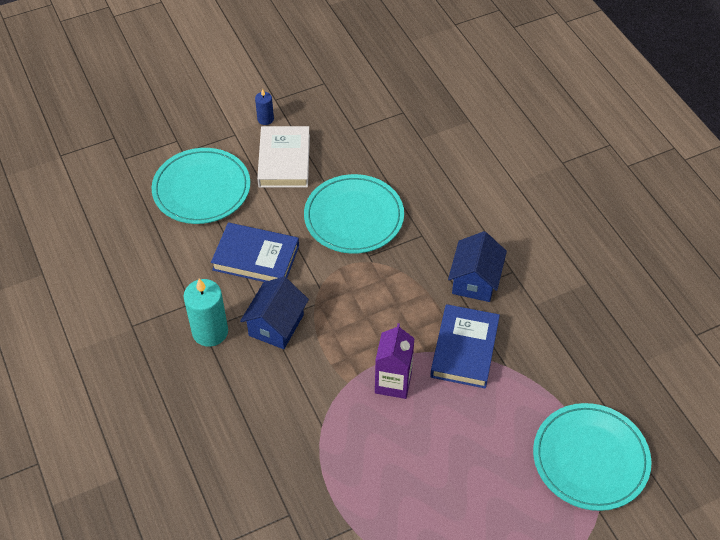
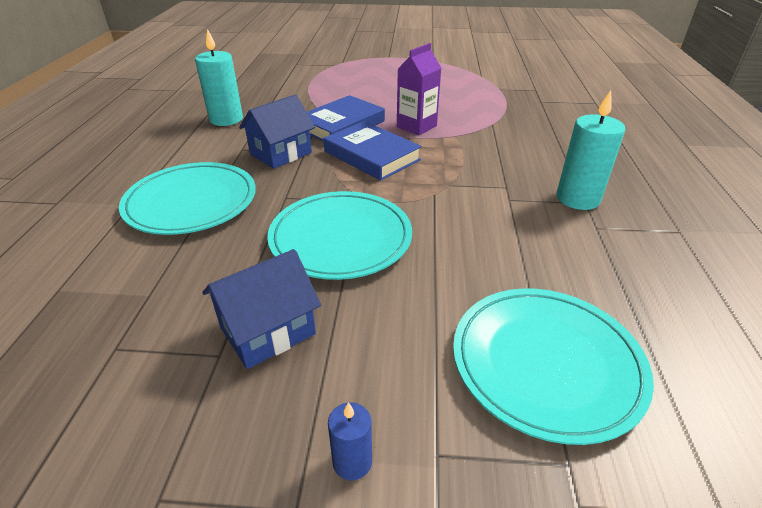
camera: 150 degrees left, 15 degrees down
blue book [211,222,299,282] -> blue book moved to [324,121,422,181]
blue house [240,277,309,349] -> blue house moved to [202,249,321,369]
white book [257,126,310,188] -> none
turquoise plate [533,403,652,511] -> turquoise plate moved to [119,162,256,235]
none -> turquoise candle [195,29,243,126]

